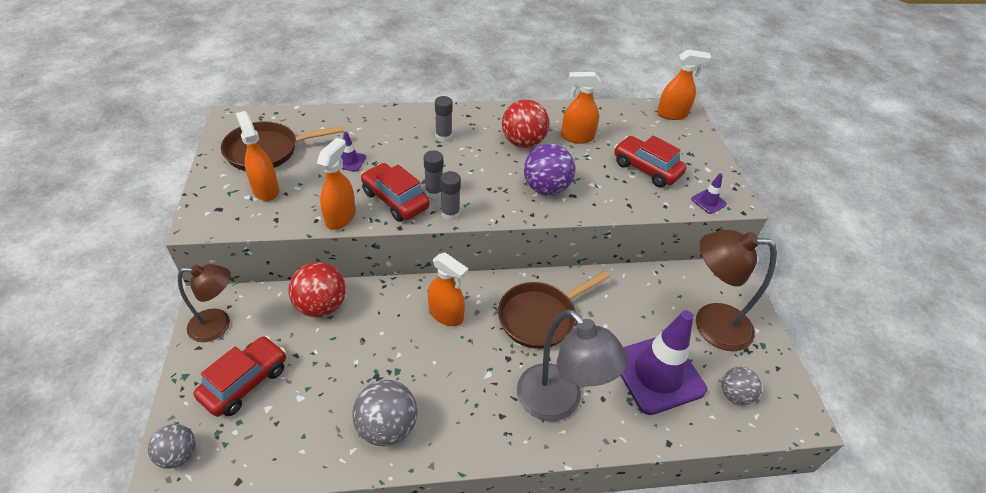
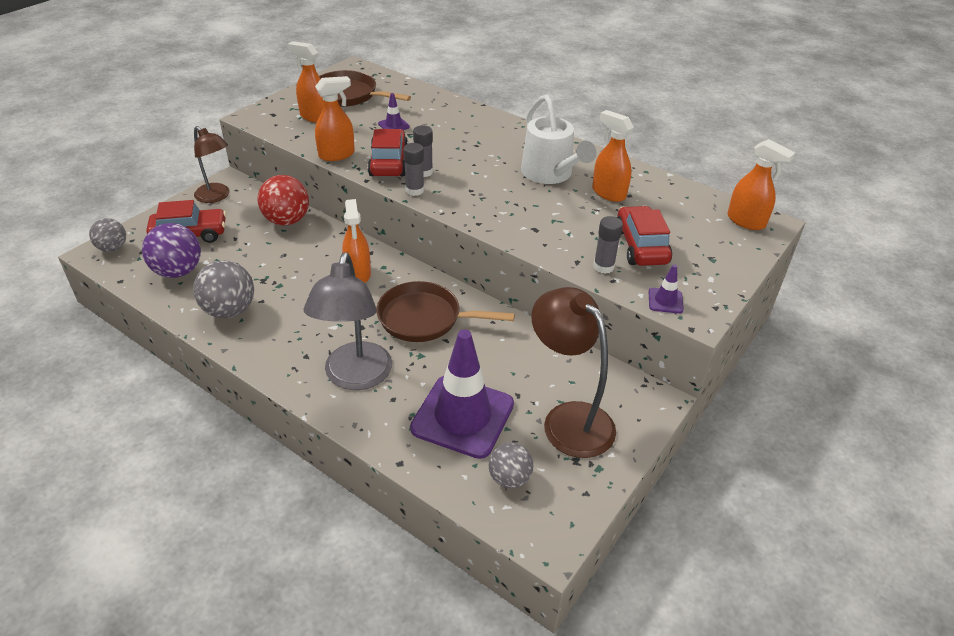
camera: 45 degrees right, 5 degrees down
orange spray bottle [236,111,279,201] -> orange spray bottle turned 75 degrees counterclockwise [287,41,324,123]
grey glue stick [435,96,453,142] -> grey glue stick moved to [594,216,623,274]
red ball [502,99,549,148] -> white watering can [521,95,596,184]
purple ball [524,144,575,195] -> purple ball moved to [142,223,201,278]

